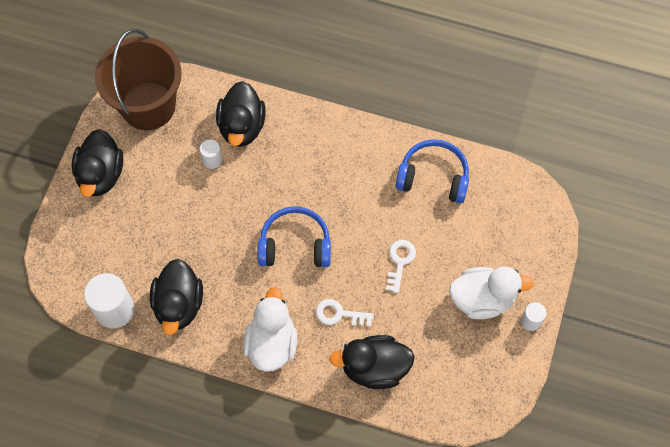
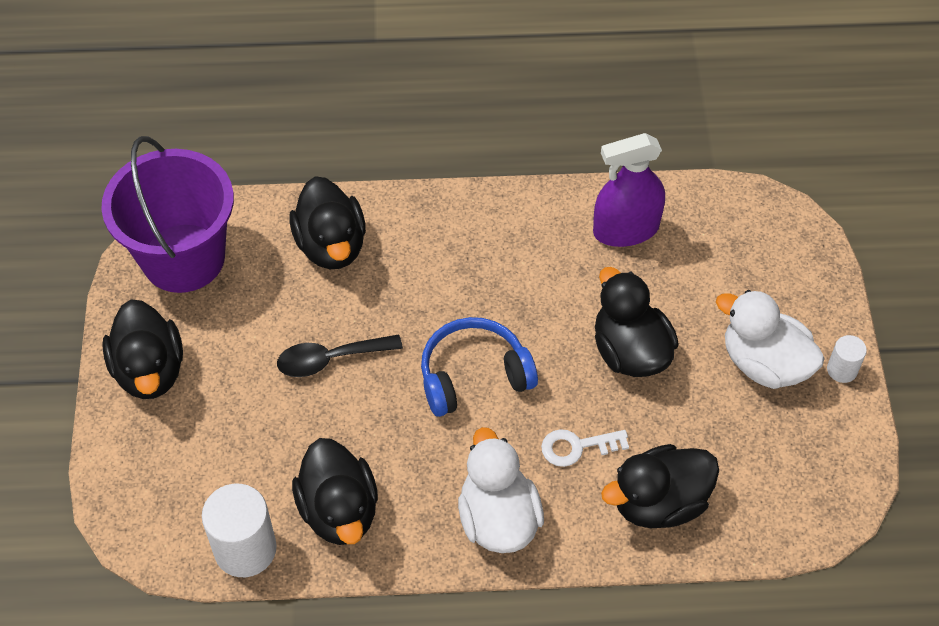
camera: 20 degrees left, 10 degrees down
brown bucket [95,29,182,130] -> purple bucket [101,136,234,293]
white cylinder [200,140,222,169] -> none
white key [386,240,416,293] -> black duck [595,267,679,377]
blue headphones [395,139,469,204] -> purple spray bottle [593,133,665,247]
white duck [449,266,534,319] -> white duck turned 120 degrees counterclockwise [716,290,825,389]
none -> black spoon [277,334,403,377]

